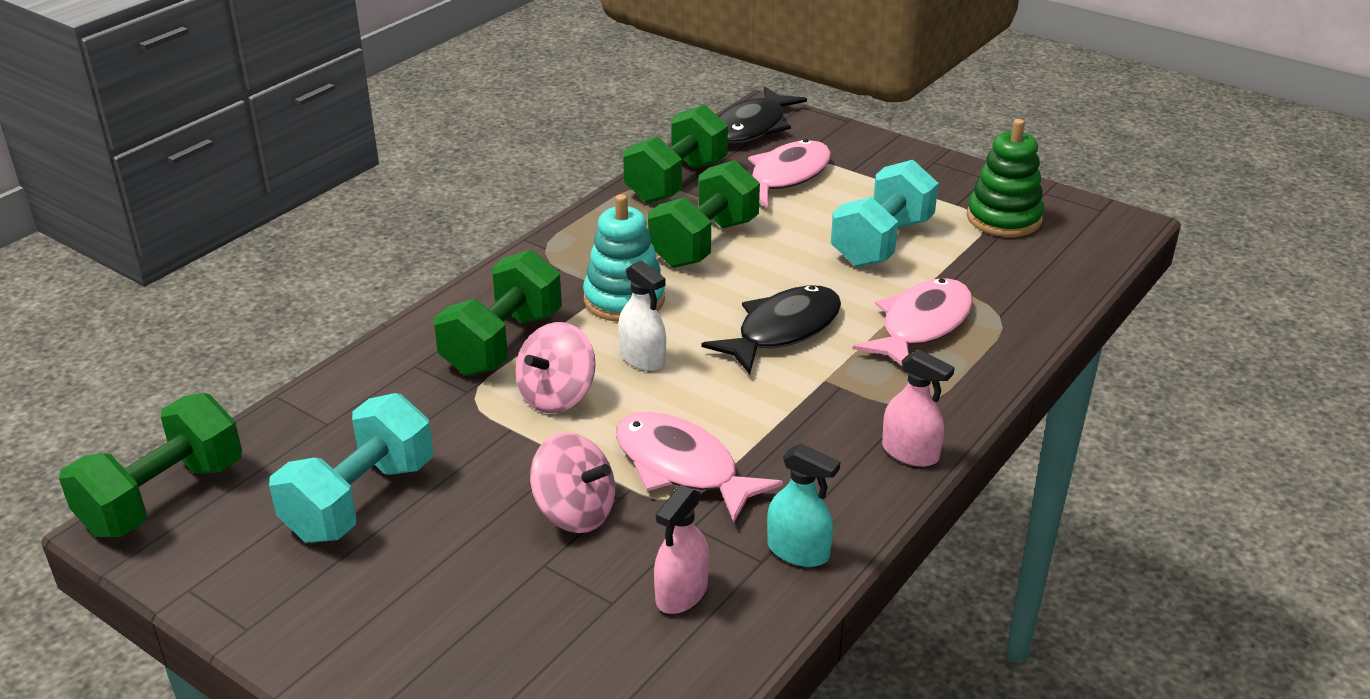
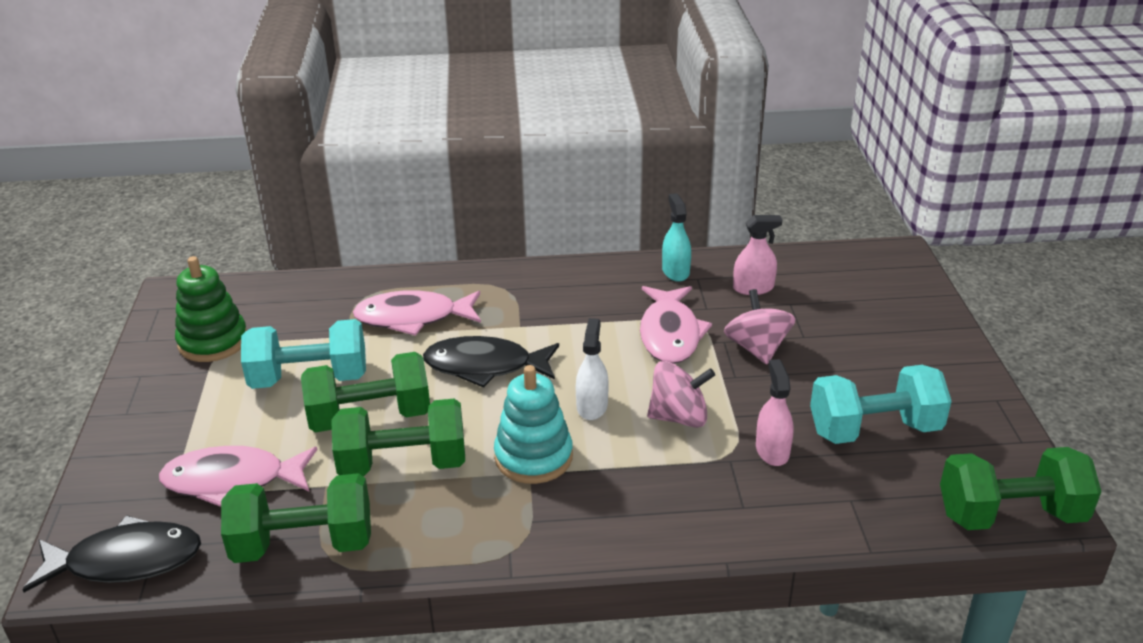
camera: 130 degrees left, 0 degrees up
green dumbbell [434,250,562,376] -> green dumbbell moved to [301,352,430,432]
pink spray bottle [882,350,955,467] -> pink spray bottle moved to [756,359,793,466]

